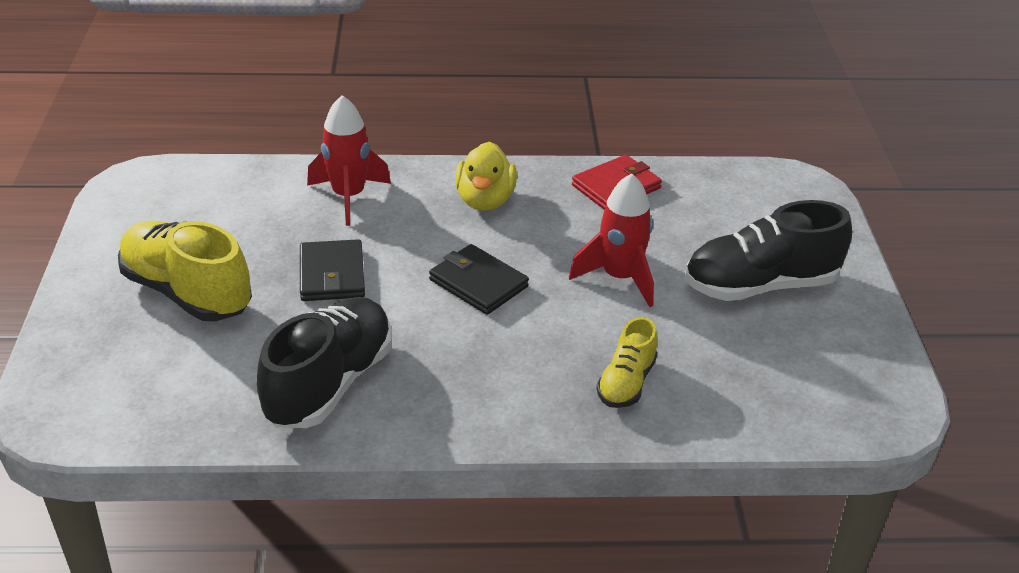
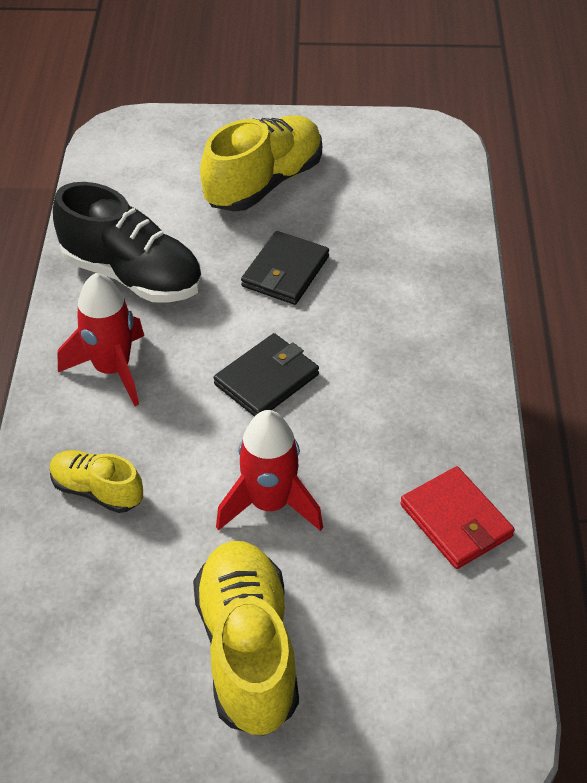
camera: 95 degrees right, 10 degrees up
black wallet [300,239,365,301] -> black wallet turned 60 degrees counterclockwise [241,231,329,305]
red rocket [307,95,391,226] -> red rocket moved to [57,273,144,406]
yellow duck [455,142,517,211] -> none
black shoe [685,200,852,301] -> yellow shoe [193,541,299,736]

